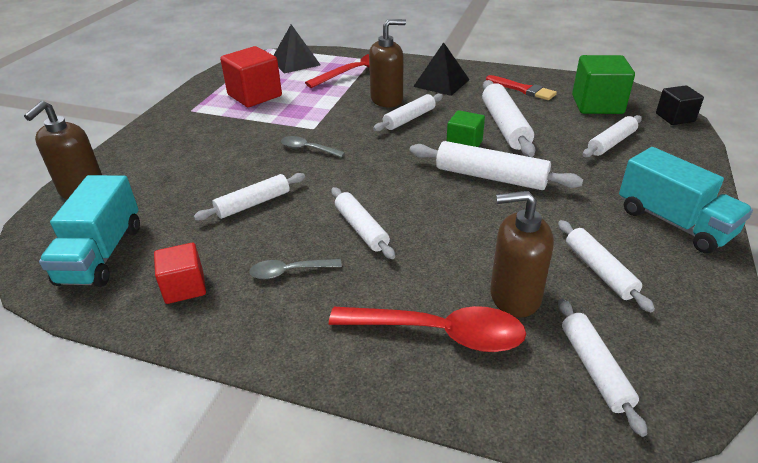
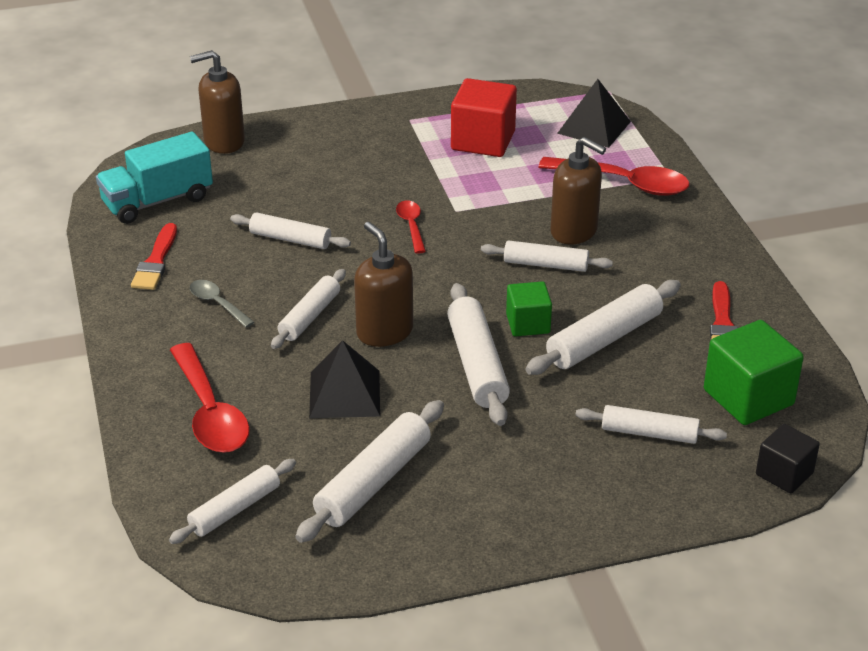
camera: 55 degrees right, 0 degrees up
red cube [154,243,206,304] -> red brush [131,223,177,290]
grey spoon [281,136,345,158] -> red spoon [396,200,426,254]
black pyramid [413,42,470,96] -> black pyramid moved to [309,340,380,418]
brown soap dispenser [490,191,554,318] -> brown soap dispenser moved to [354,222,413,347]
white rolling pin [558,220,655,313] -> white rolling pin [295,400,444,543], size x1.51
turquoise truck [619,147,753,253] -> none

